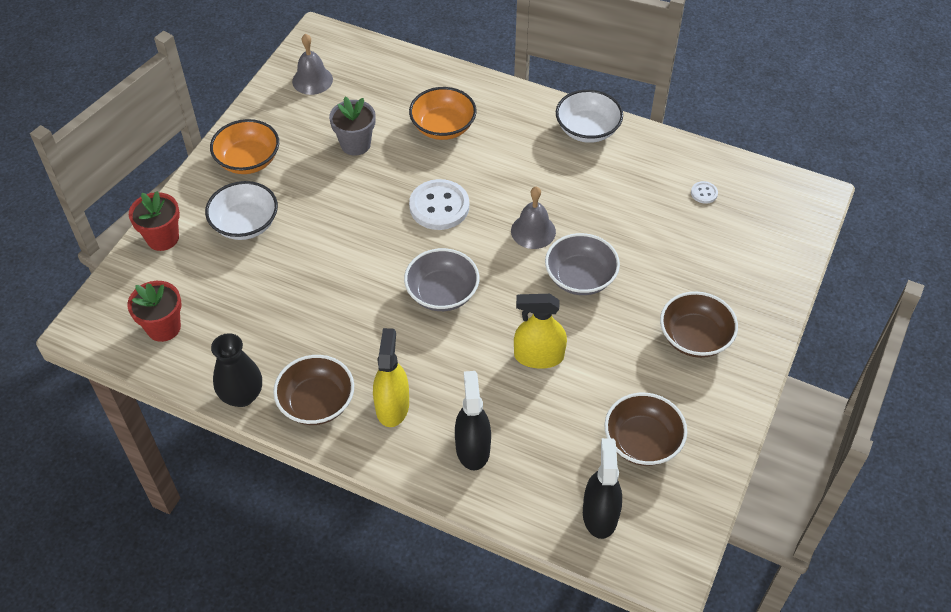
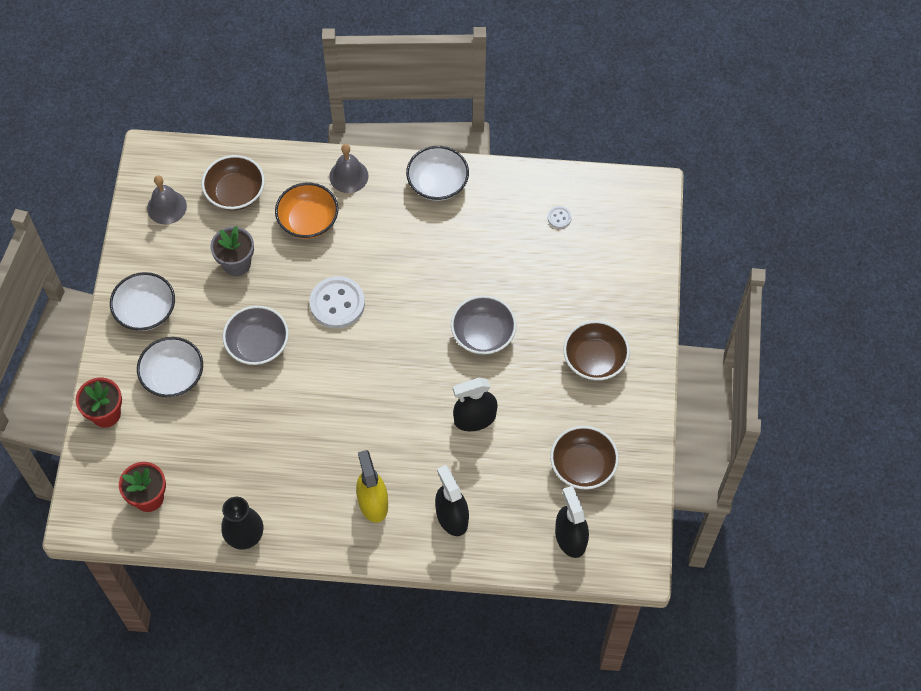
camera: 20 degrees left, 10 degrees up
orange bowl [210,119,279,174] -> white bowl [110,272,175,331]
brown bowl [273,355,354,425] -> brown bowl moved to [202,155,265,211]
grey bowl [404,248,479,311] -> grey bowl moved to [223,305,289,365]
grey bell [511,187,556,249] -> grey bell moved to [329,144,369,193]
yellow spray bottle [514,294,567,369] -> black spray bottle [453,378,498,431]

